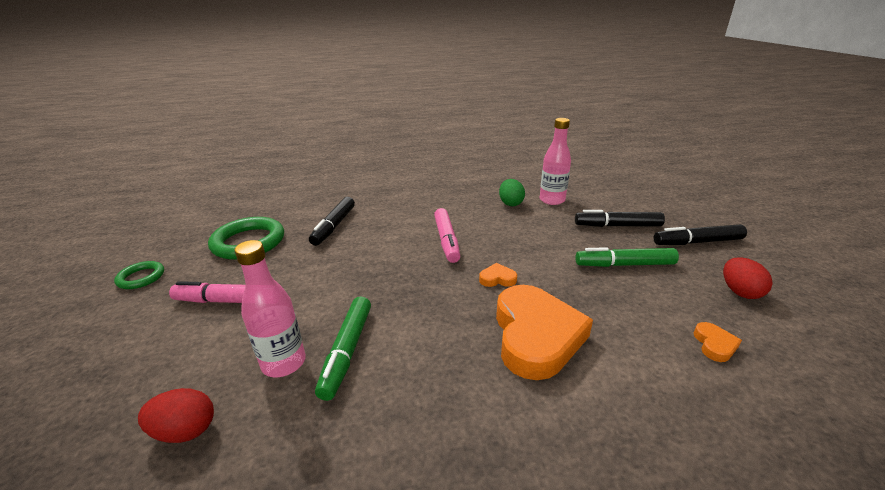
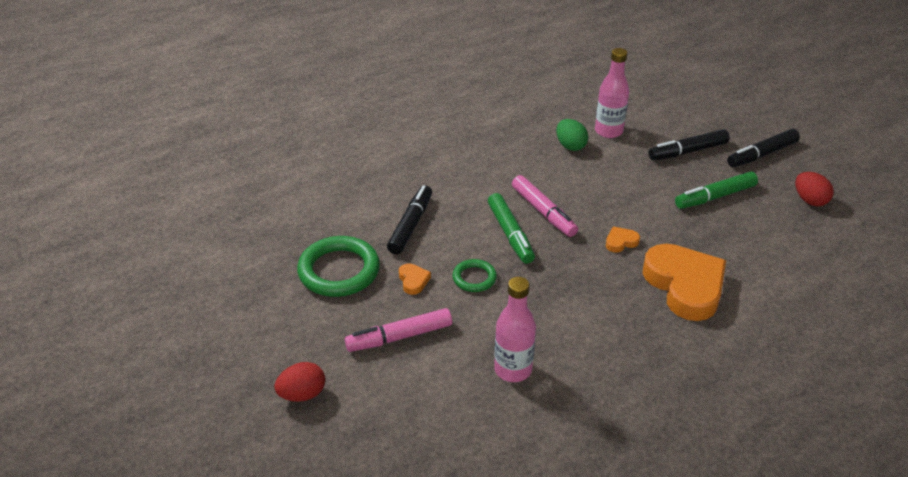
camera: 25 degrees left, 10 degrees up
green ring [114,261,164,289] -> green ring moved to [452,259,497,292]
red egg [138,388,214,443] -> red egg moved to [274,362,325,402]
black marker [309,197,355,246] -> black marker turned 150 degrees counterclockwise [387,185,432,255]
green marker [315,297,371,401] -> green marker moved to [488,193,535,264]
orange heart [694,322,742,362] -> orange heart moved to [399,263,431,295]

